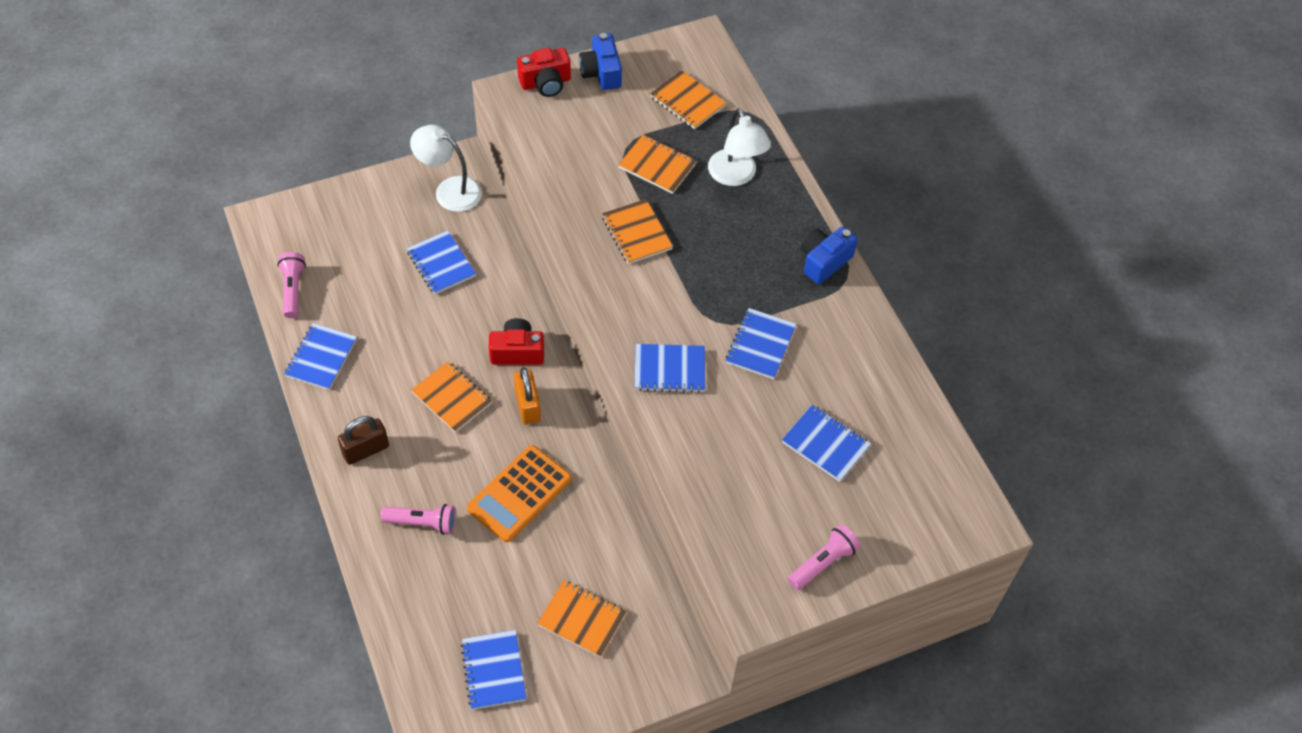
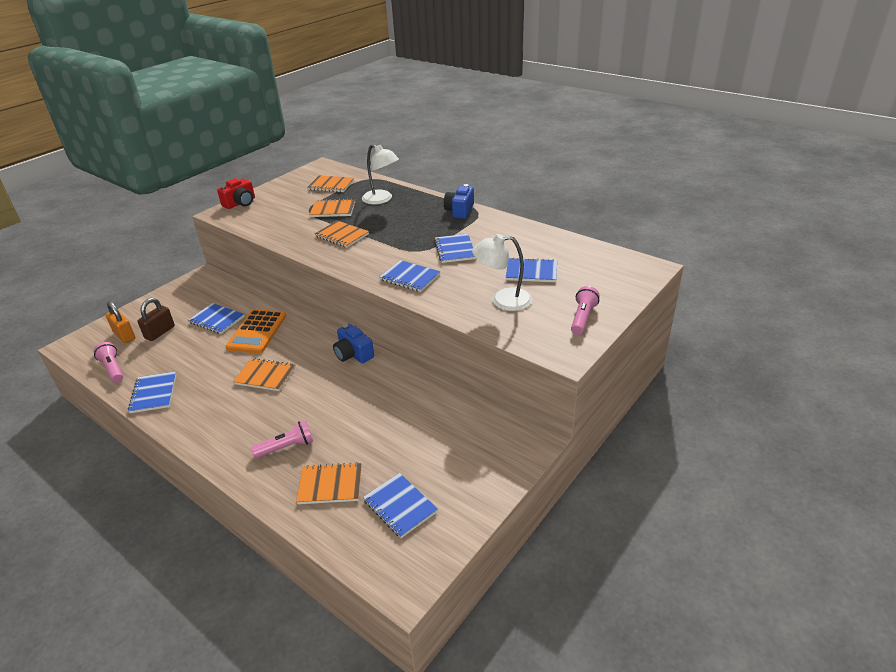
camera: 25 degrees left, 20 degrees down
brown padlock [338,416,389,465] -> brown padlock moved to [138,298,175,341]
white lamp [410,125,482,212] -> white lamp moved to [472,234,532,311]
orange calculator [467,445,571,542] -> orange calculator moved to [226,309,286,354]
red camera [489,318,544,365] -> none
orange padlock [514,367,541,424] -> orange padlock moved to [106,301,135,343]
orange notebook [537,580,626,657] -> orange notebook moved to [296,462,362,504]
blue camera [579,33,622,90] -> blue camera moved to [333,324,374,363]
blue notebook [634,344,705,393] -> blue notebook turned 60 degrees clockwise [380,260,440,292]

